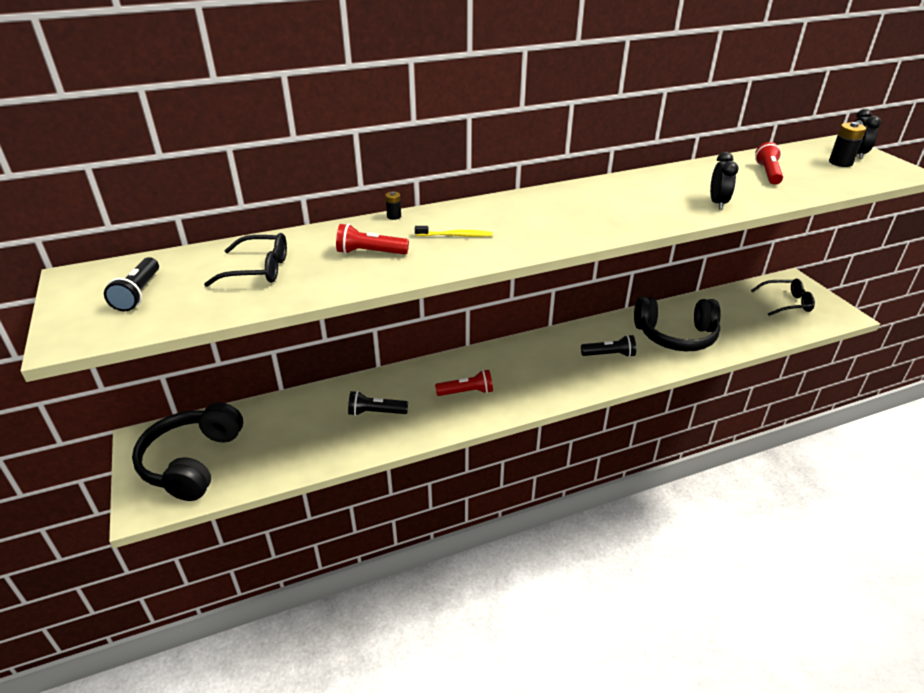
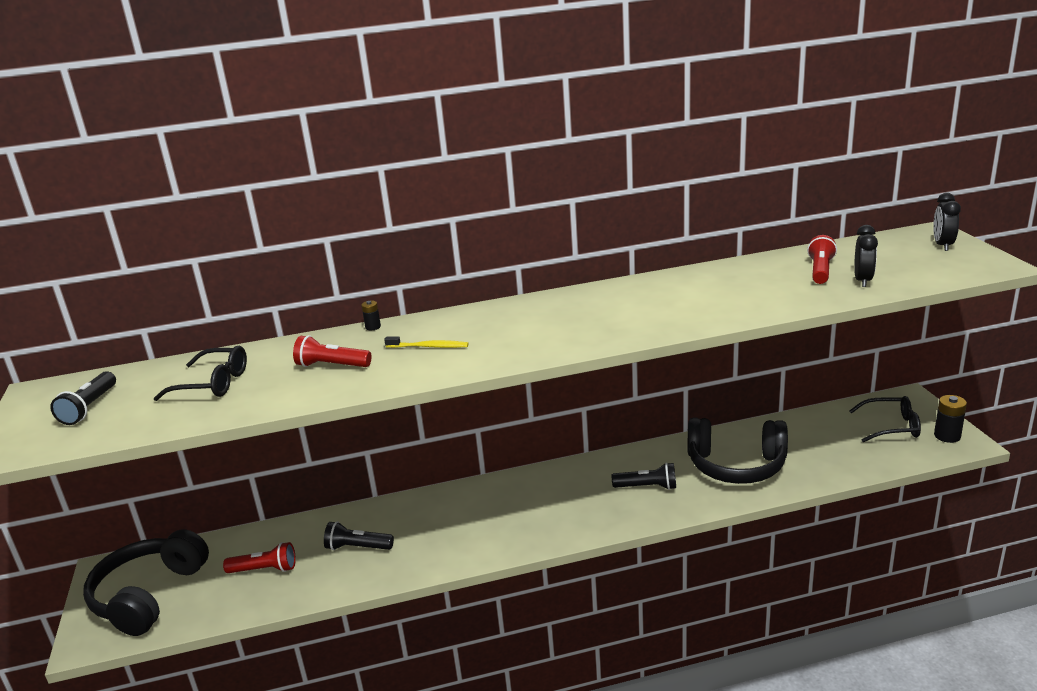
camera: 10 degrees right, 10 degrees down
red flashlight [435,370,493,396] -> red flashlight moved to [223,542,296,573]
black clock [710,152,739,209] -> black clock moved to [854,225,878,287]
black battery [829,122,866,167] -> black battery moved to [934,395,967,443]

